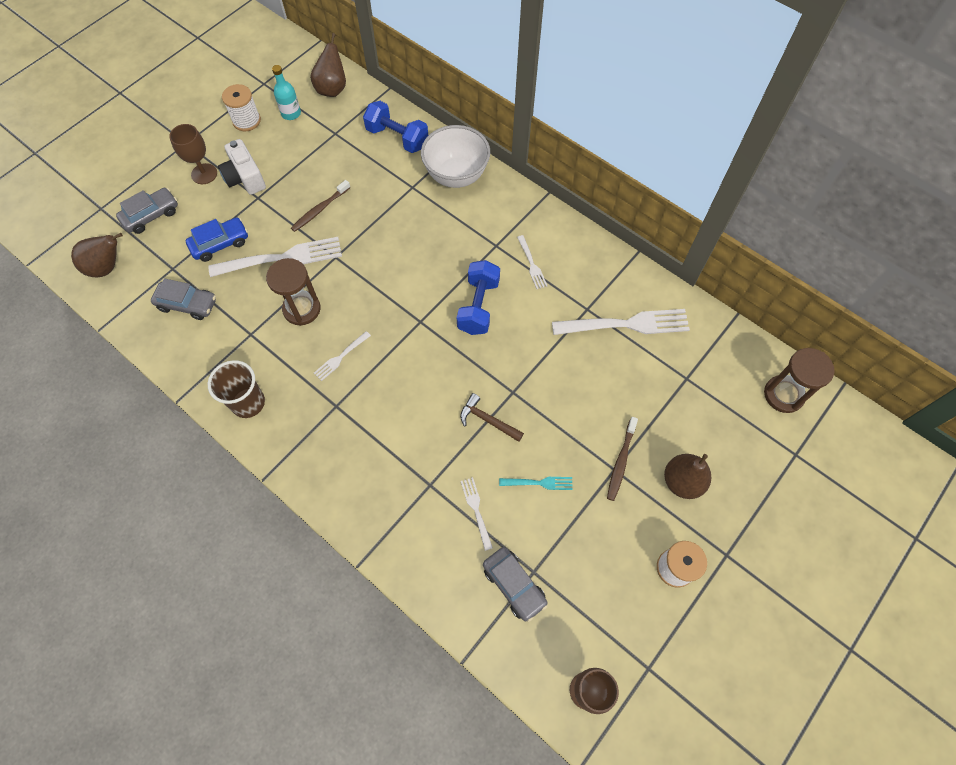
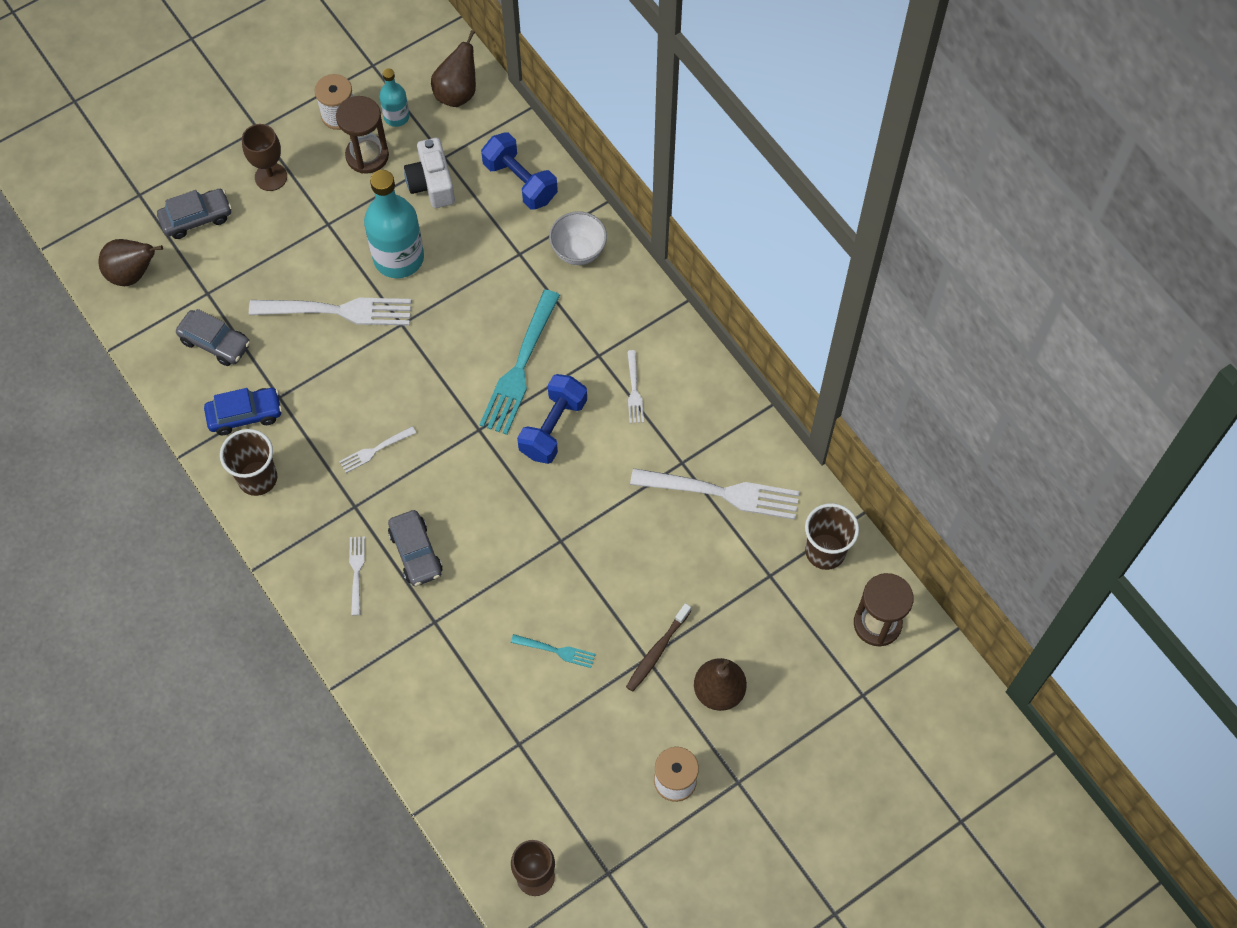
camera: 15 degrees right, 0 degrees up
blue car [186,217,248,262] -> blue car moved to [204,388,282,435]
white camera [218,139,266,195] -> white camera moved to [404,138,455,208]
brown hourglass [266,258,321,326] -> brown hourglass moved to [336,96,389,174]
brown toothbrush [291,180,351,232] -> turquoise bottle [364,170,424,278]
white bowl [421,125,490,188] -> white bowl [549,211,607,265], size x0.66
brown hammer [460,393,524,442] -> none
white fork [461,477,493,551] -> white fork moved to [349,537,365,616]
grey car [483,547,548,622] -> grey car moved to [388,510,442,586]
none -> turquoise fork [479,290,560,435]
none -> brown cup [805,503,859,570]

